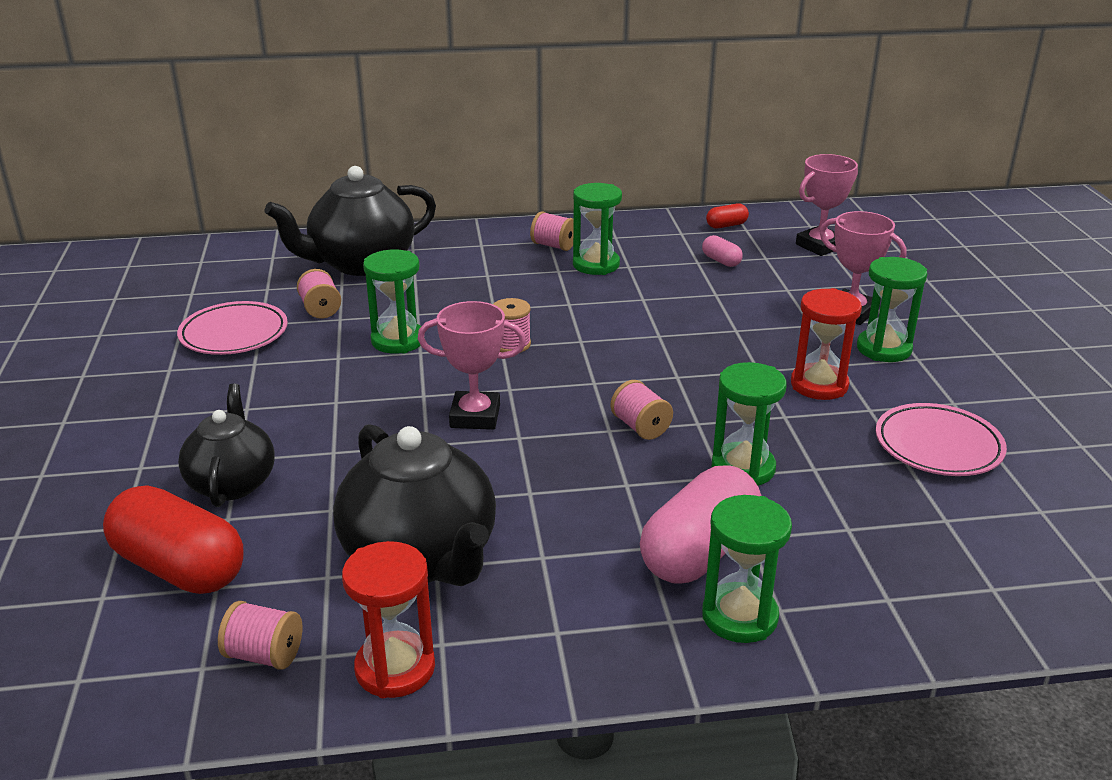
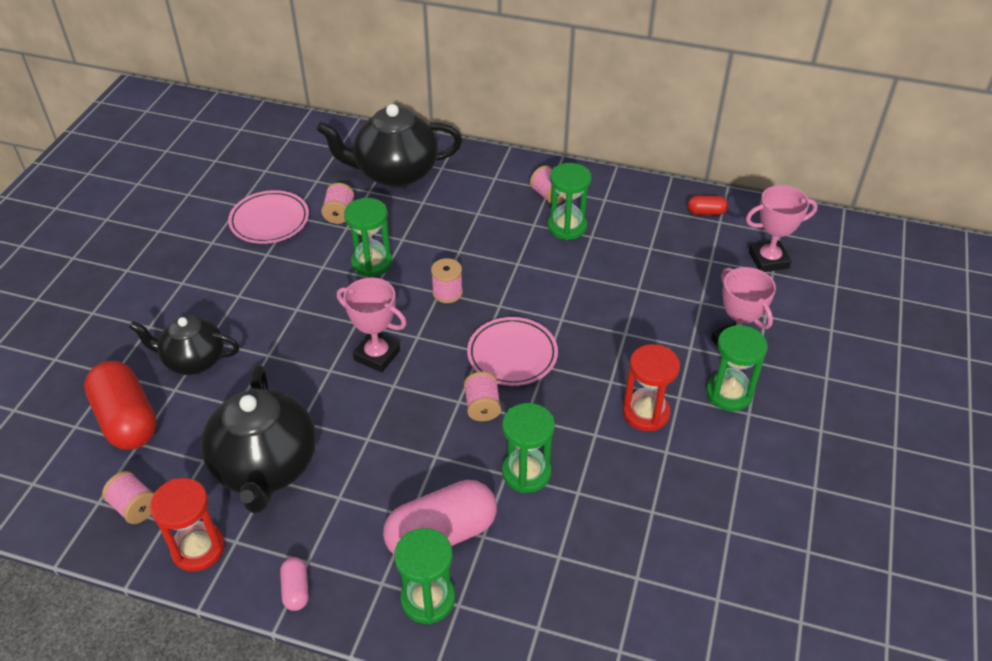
camera: 25 degrees right, 15 degrees up
black teapot [178,384,275,507] -> black teapot turned 105 degrees counterclockwise [129,316,240,375]
pink capsule [702,235,743,267] -> pink capsule moved to [280,557,309,611]
pink plate [876,403,1007,476] -> pink plate moved to [467,317,558,386]

